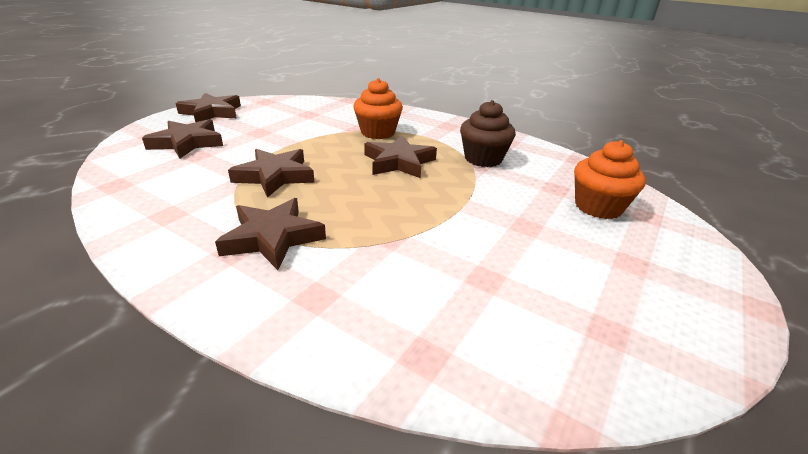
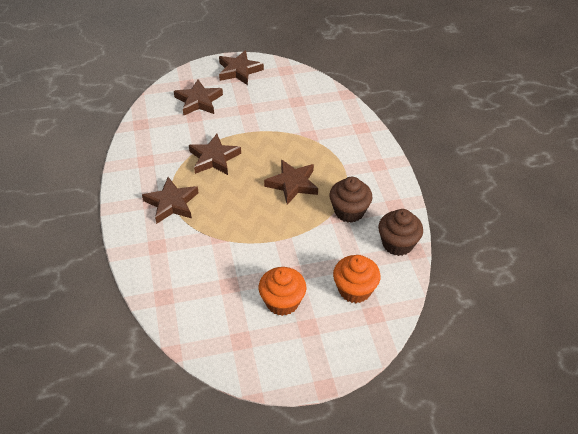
camera: 45 degrees right, 15 degrees up
orange cupcake [353,78,403,139] -> orange cupcake moved to [259,267,306,316]
none -> brown cupcake [378,209,423,256]

